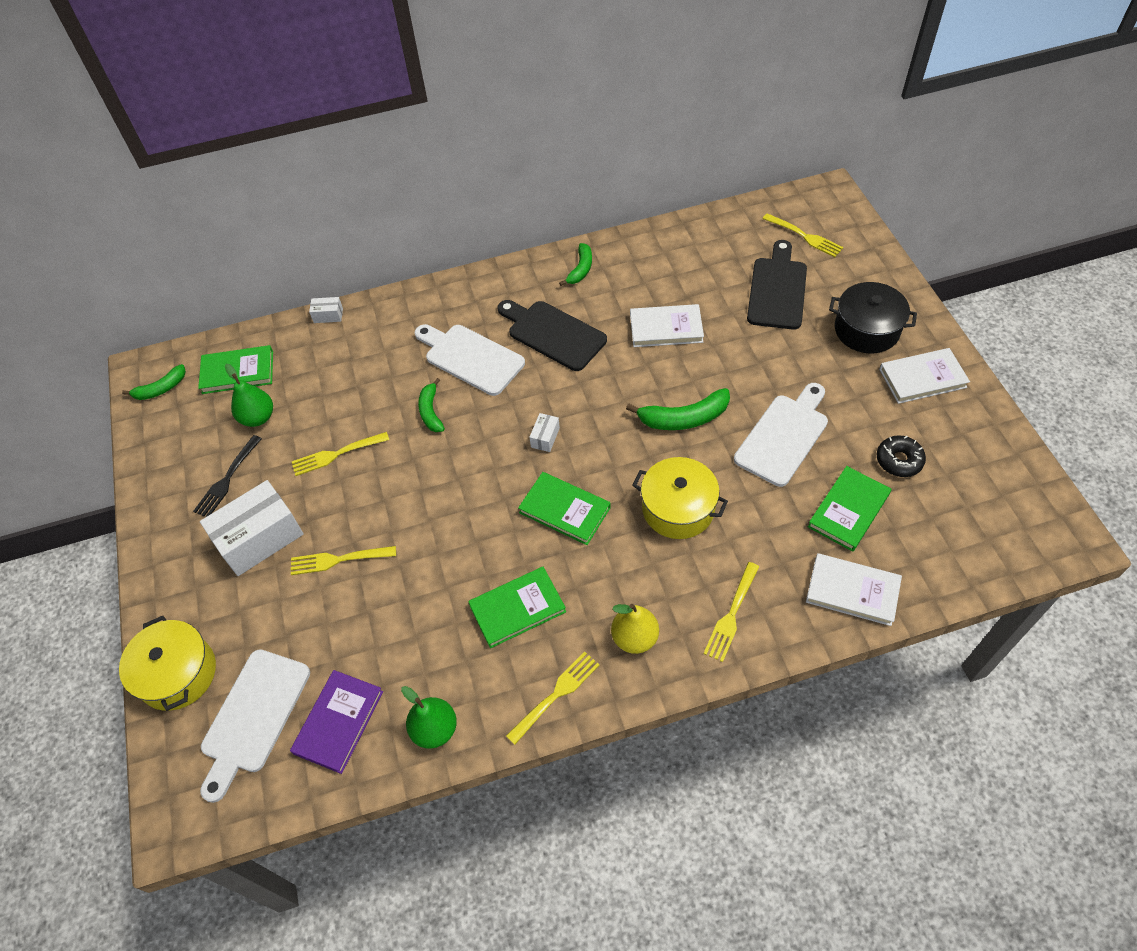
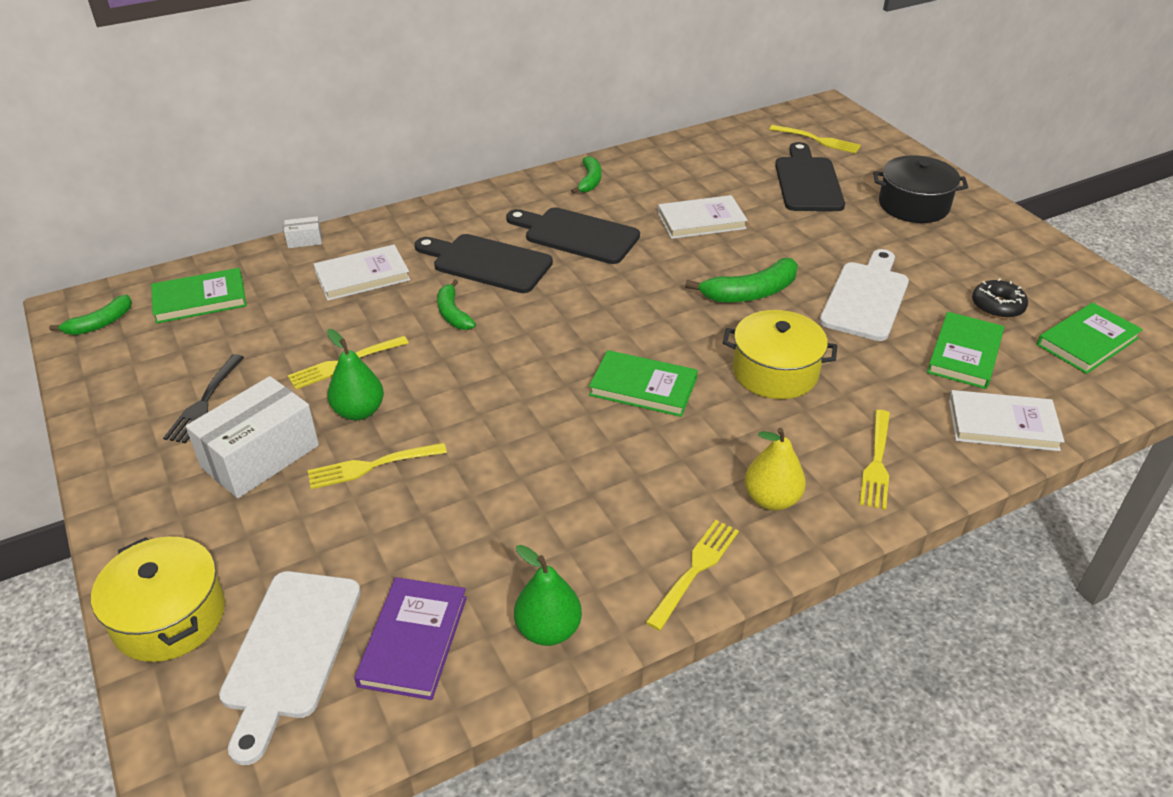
camera: 15 degrees left, 15 degrees down
green pear [225,364,273,427] -> green pear moved to [327,329,384,420]
white cutting board [415,324,525,396] -> black cutting board [415,234,553,293]
green book [468,567,566,648] -> green book moved to [1037,302,1143,374]
white box [529,413,560,452] -> none
white book [879,348,970,404] -> white book moved to [314,245,410,301]

